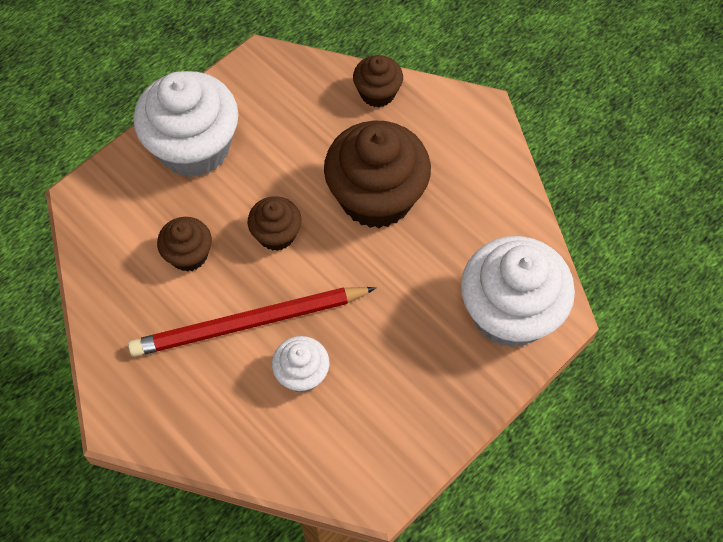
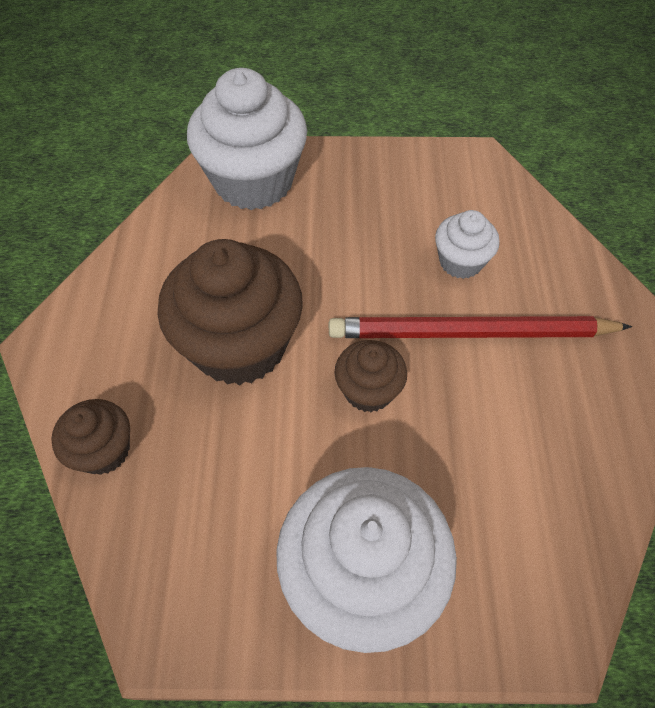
camera: 135 degrees left, 5 degrees down
red pencil [128,287,376,357] -> red pencil turned 150 degrees clockwise [329,316,632,338]
brown cupcake [157,217,212,272] -> none

